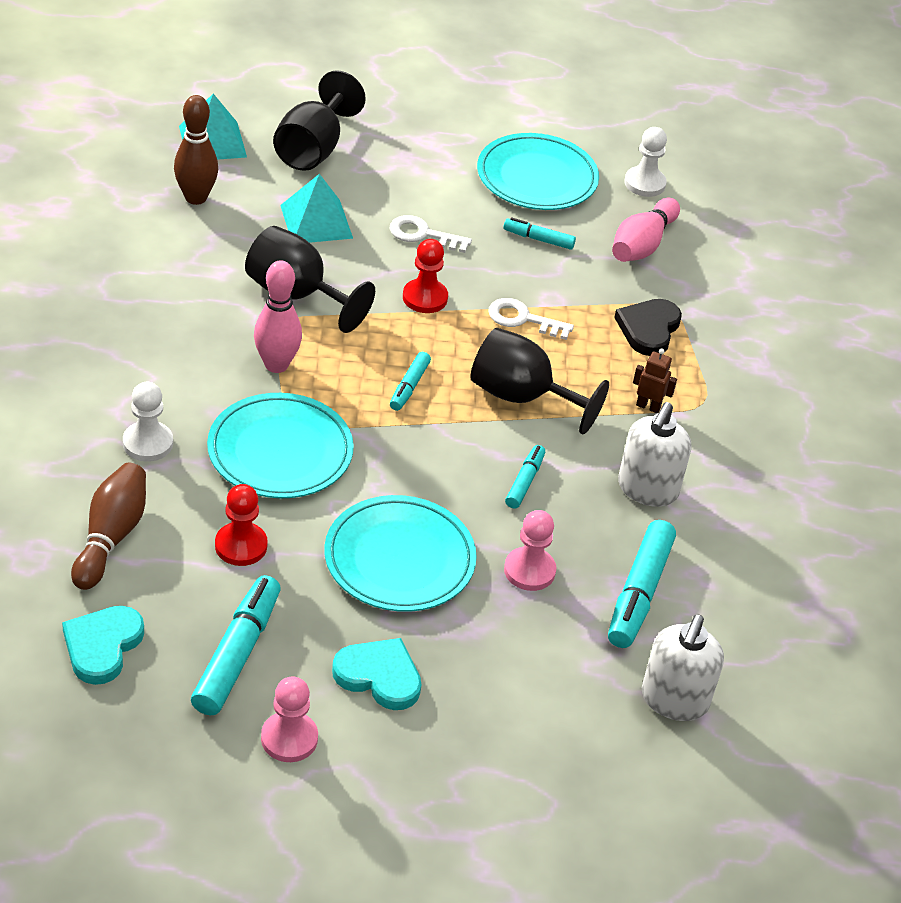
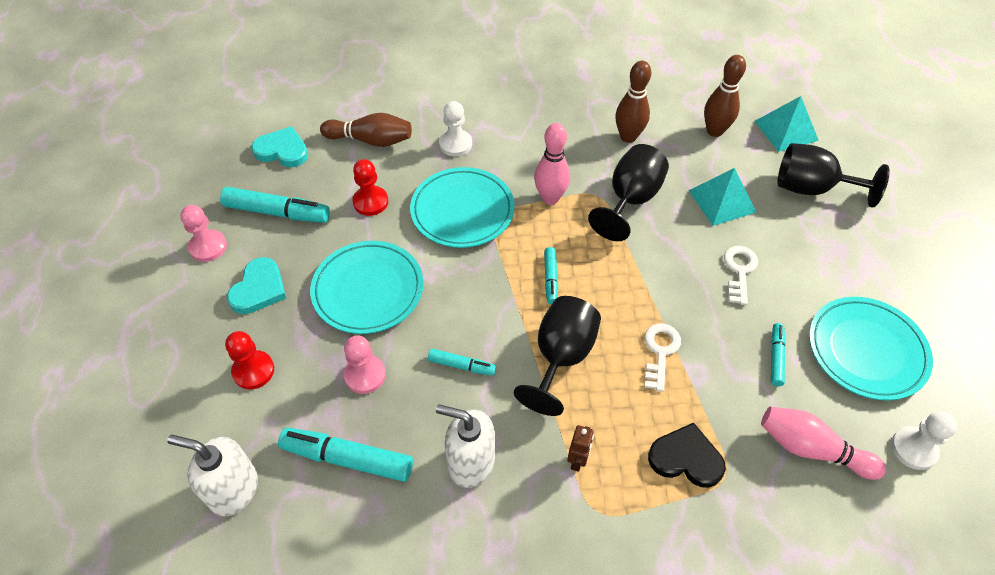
camera: 90 degrees right, 10 degrees up
turquoise marker [390,352,431,411] -> turquoise marker turned 105 degrees counterclockwise [544,247,558,304]
red pawn [403,239,448,313] -> red pawn moved to [225,331,274,389]
none -> brown bowling pin [615,61,651,143]

